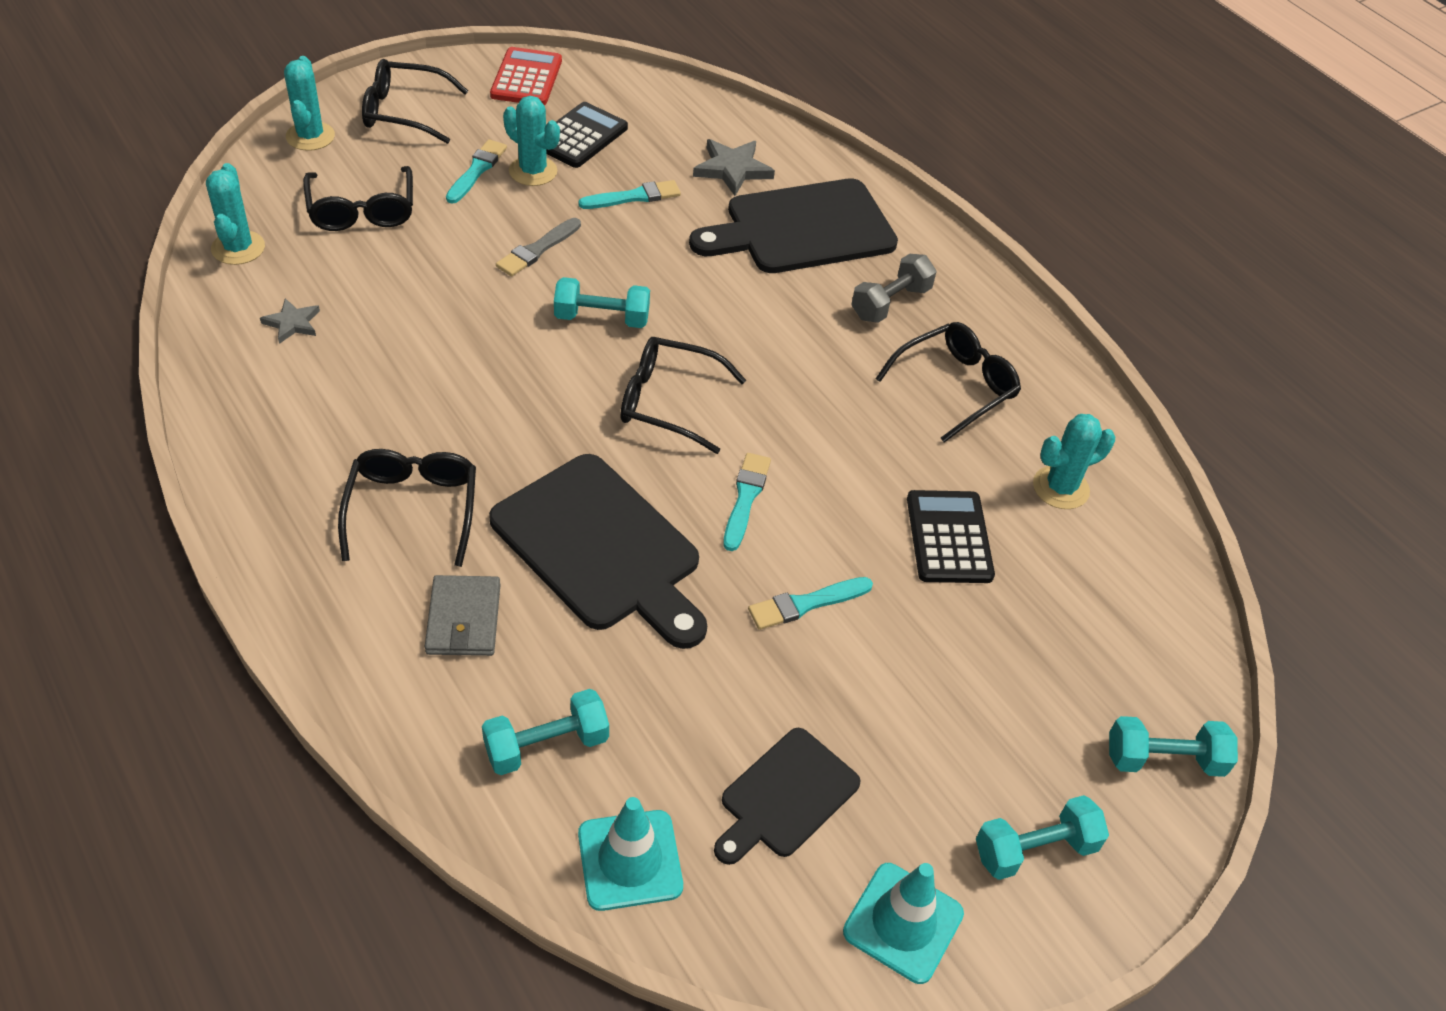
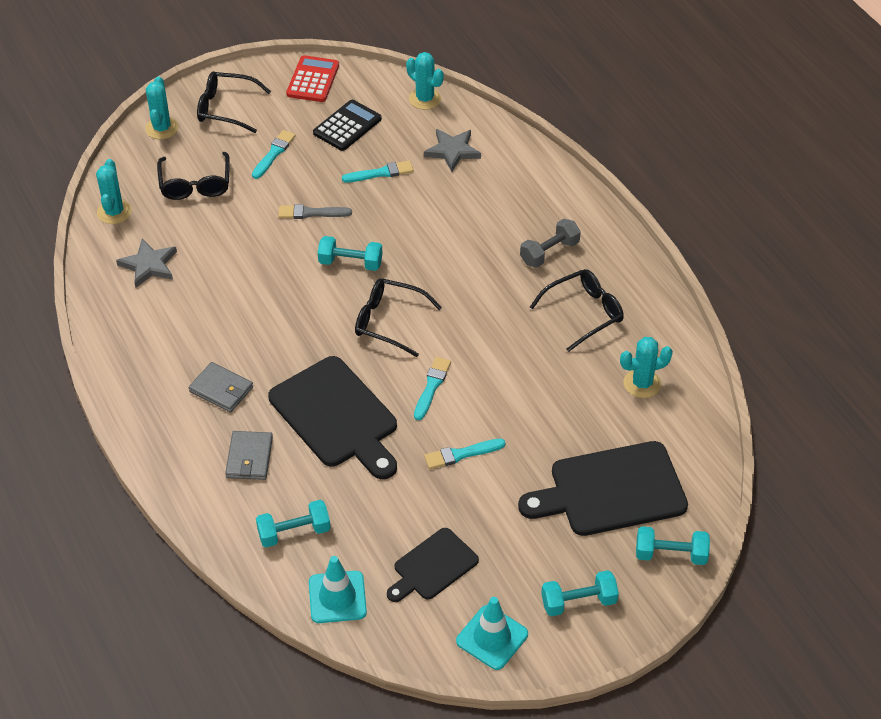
camera: 10 degrees right, 0 degrees up
grey star [260,298,320,344] -> grey star [116,239,177,288], size x1.60
black glasses [338,449,476,567] -> grey wallet [189,362,253,412]
grey brush [496,218,581,276] -> grey brush turned 45 degrees clockwise [279,204,352,219]
turquoise cactus [503,96,560,186] -> turquoise cactus moved to [406,52,444,110]
black cutting board [689,178,898,273] -> black cutting board moved to [518,441,688,536]
black calculator [907,490,995,583] -> none

